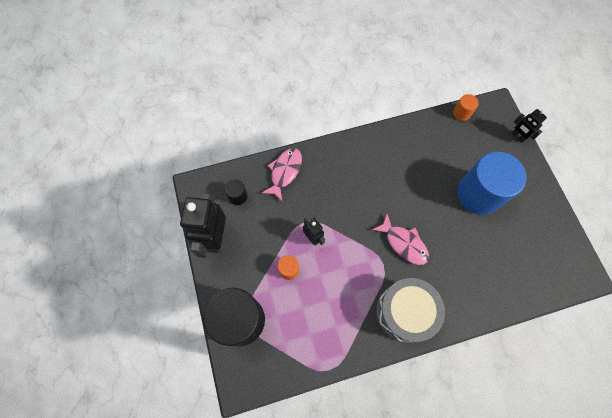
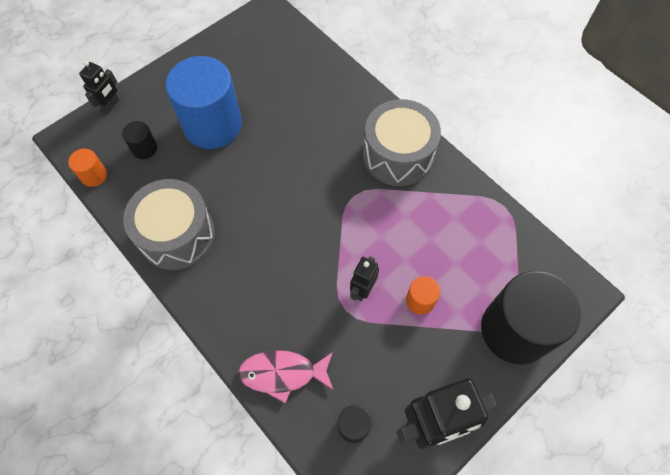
camera: 115 degrees left, 5 degrees down
pink fish [372,214,429,265] -> none
none -> black cylinder [122,121,157,159]
none -> grey drum [123,179,215,270]

